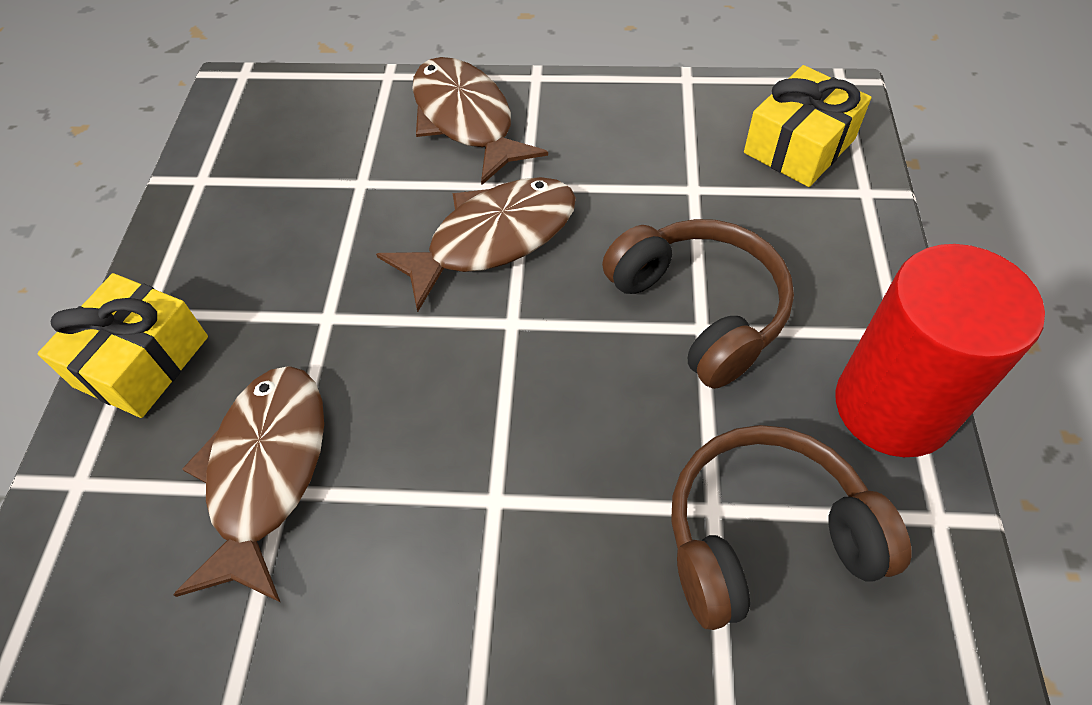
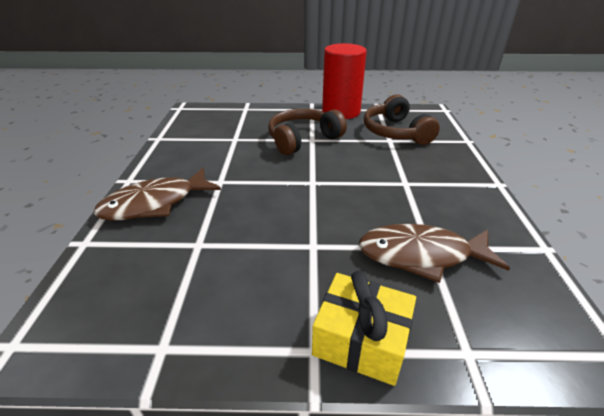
camera: 95 degrees left, 20 degrees down
brown fish [376,177,576,312] -> none
yellow gift [744,65,871,187] -> none

